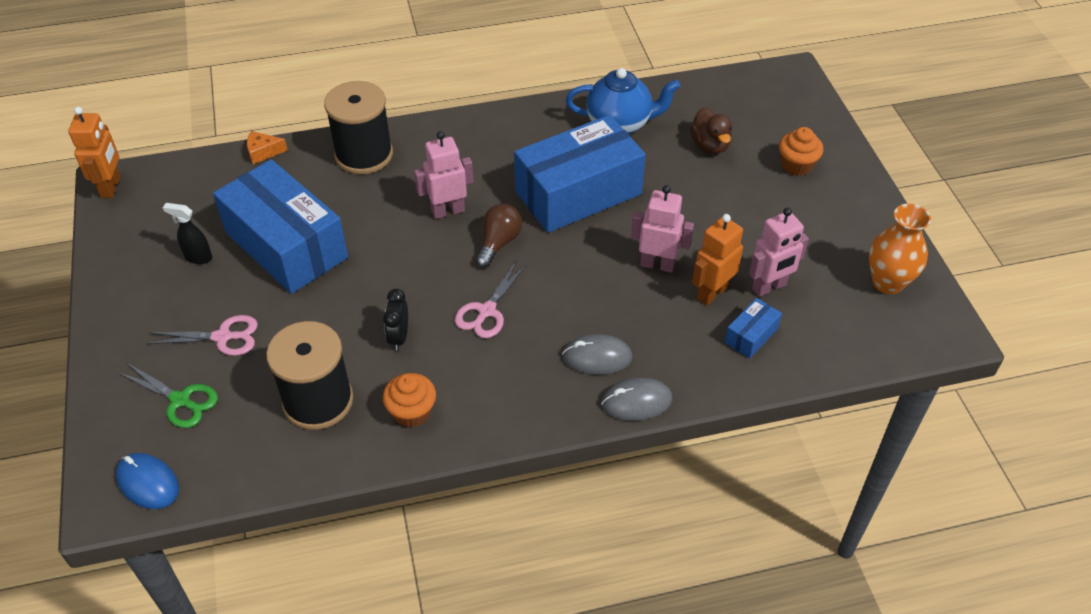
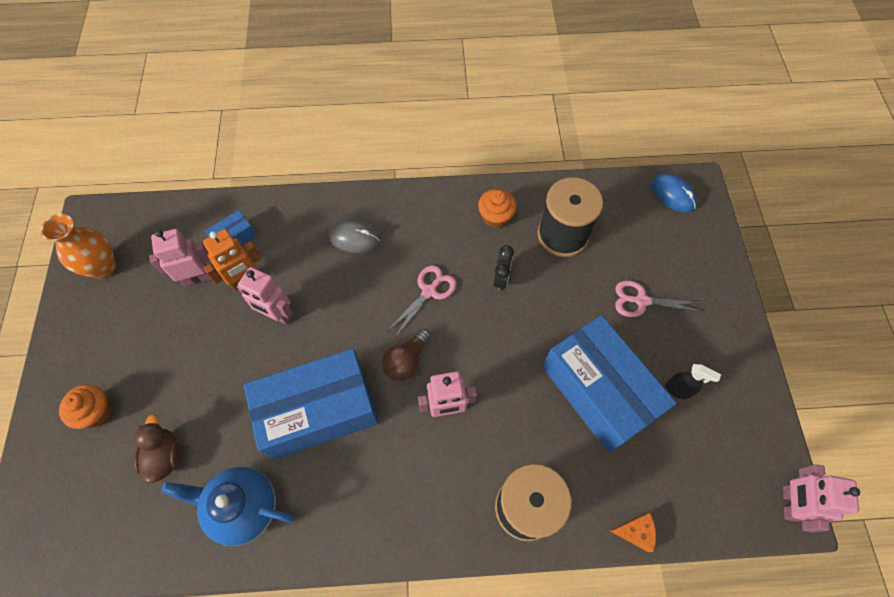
camera: 170 degrees left, 15 degrees up
orange robot [68,107,121,198] -> pink robot [783,464,860,532]
green scissors [119,363,218,428] -> none
grey mouse [601,377,672,421] -> none

